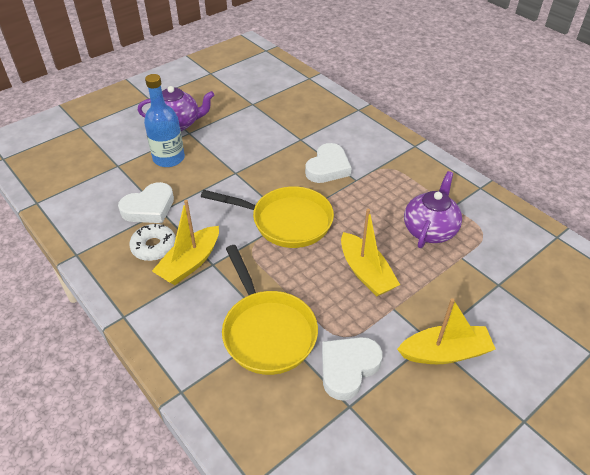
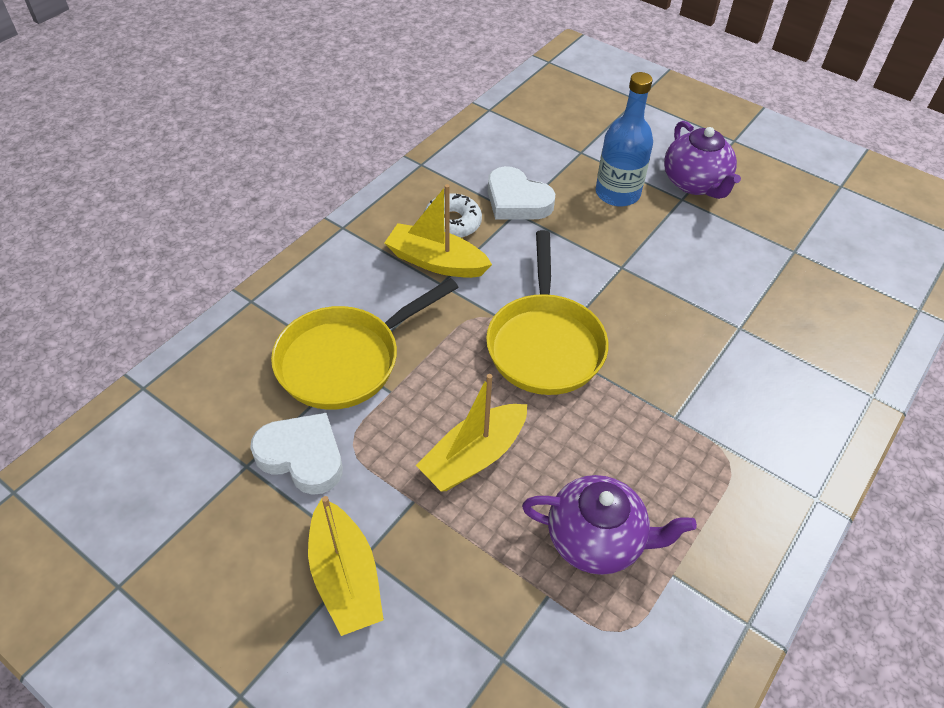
camera: 75 degrees right, 5 degrees up
white heart [305,143,351,183] -> none

